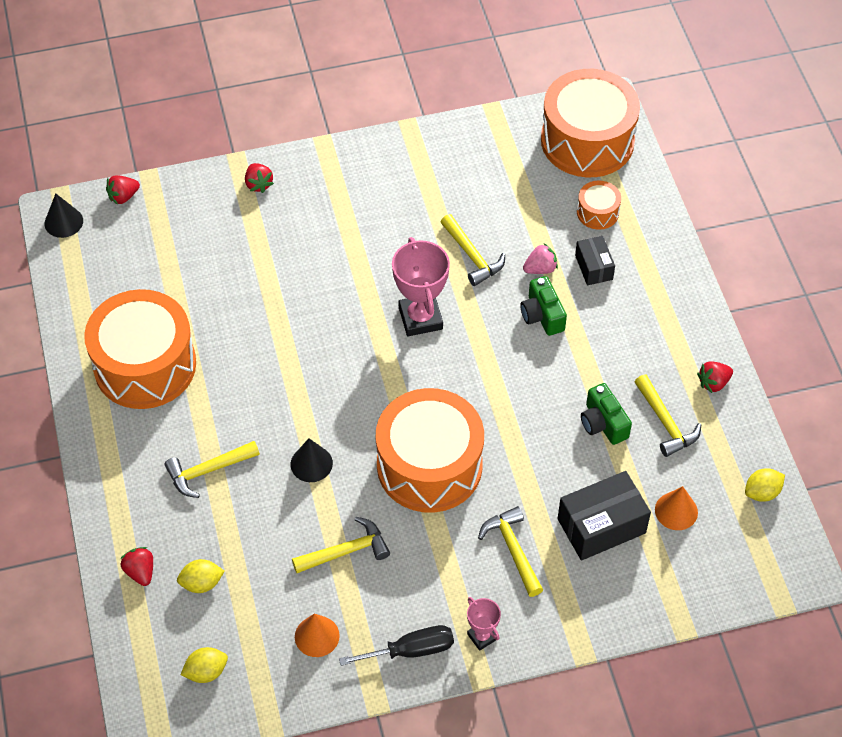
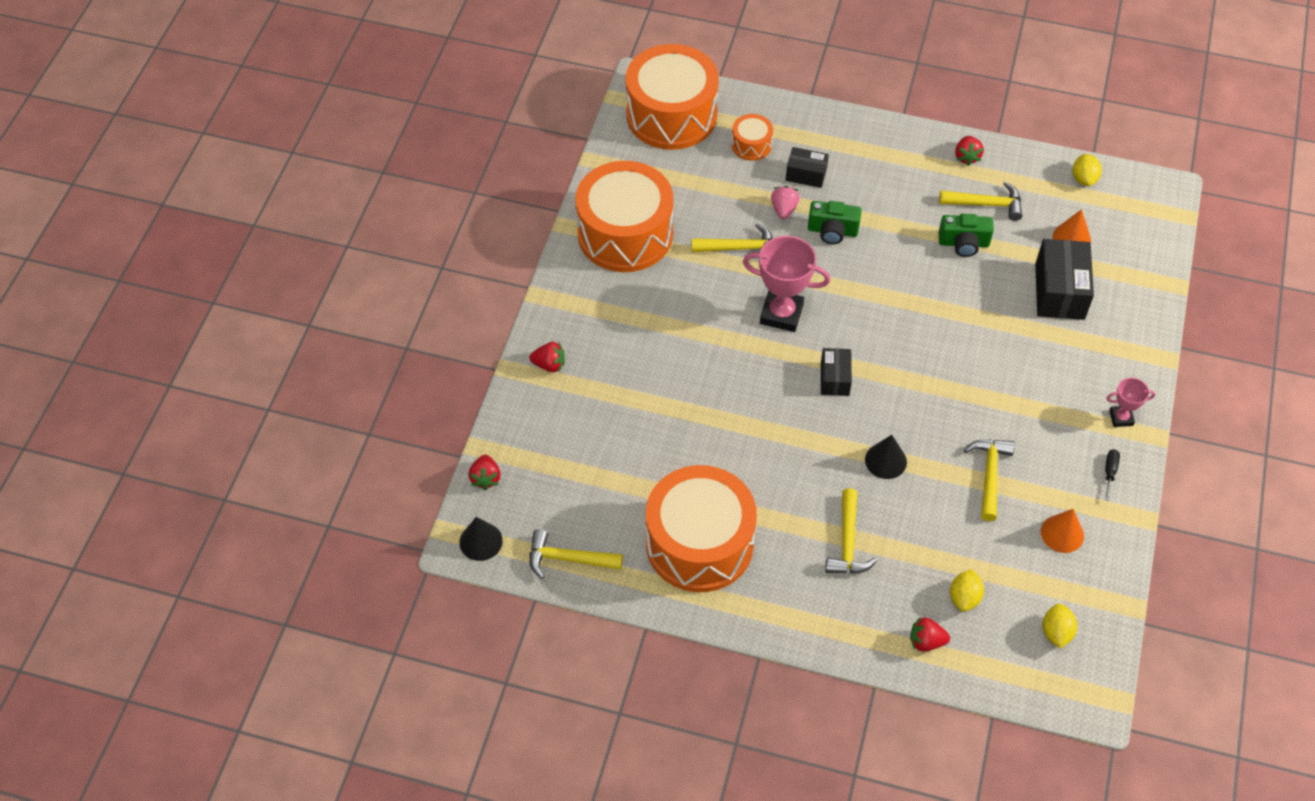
camera: 60 degrees left, 0 degrees up
black screwdriver [339,625,454,666] -> black screwdriver [1105,449,1120,501], size x0.55
orange drum [376,388,484,513] -> orange drum moved to [575,161,674,272]
yellow hammer [478,506,543,597] -> yellow hammer moved to [529,529,623,579]
none -> black box [821,348,852,396]

